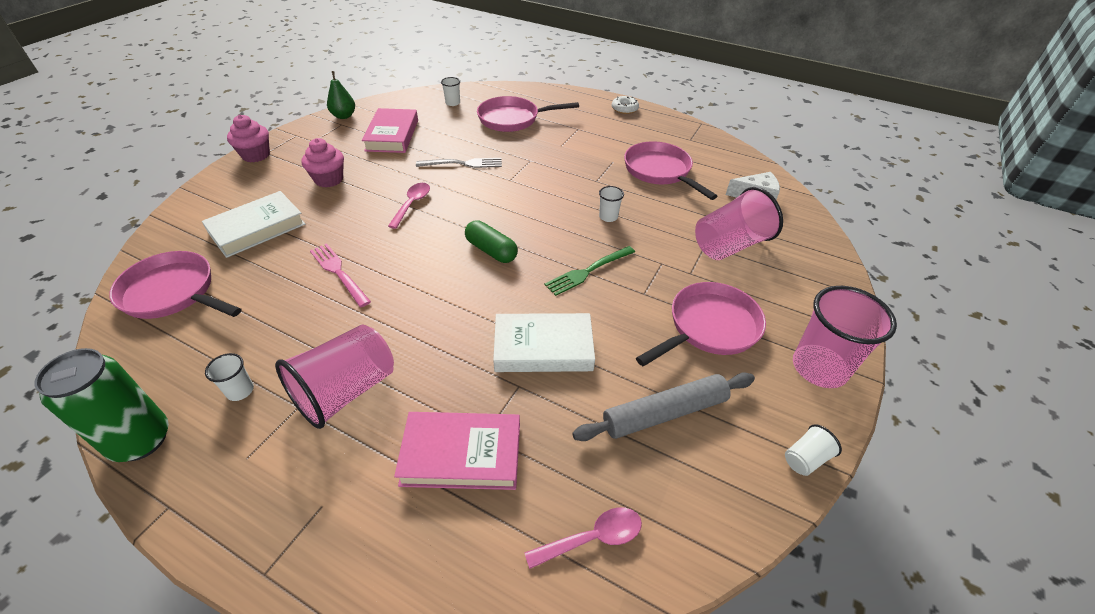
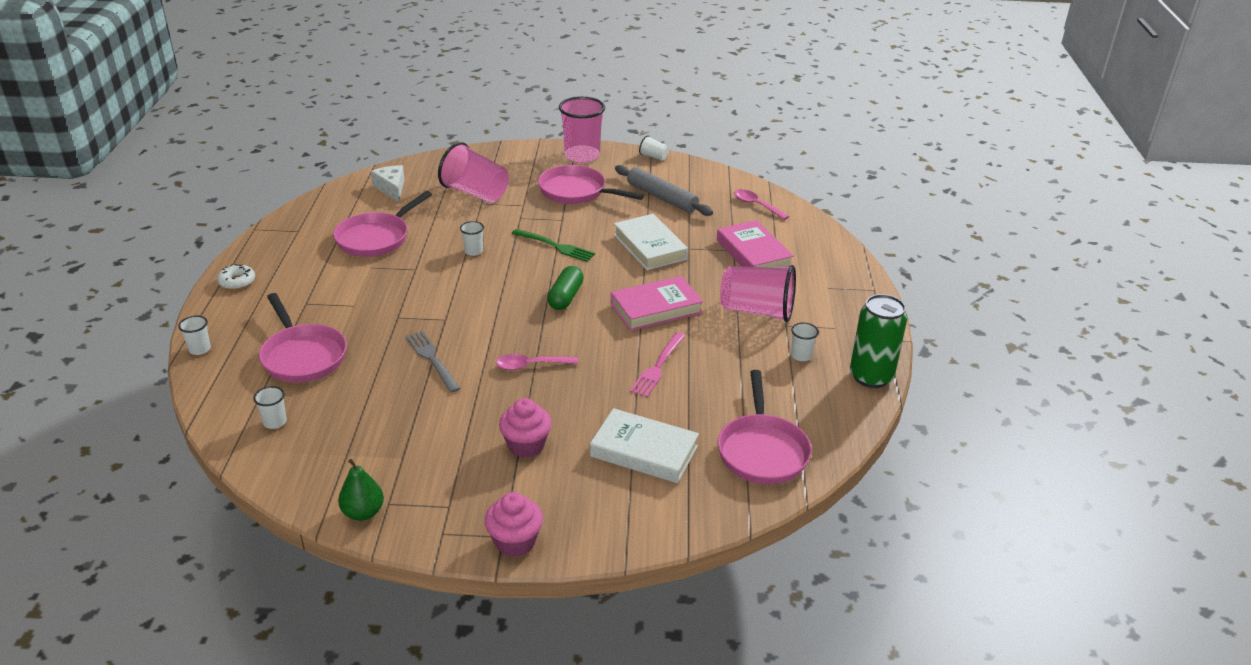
camera: 115 degrees left, 10 degrees down
pink book [362,108,418,153] -> pink book moved to [611,276,703,331]
none -> white cup [178,316,211,355]

